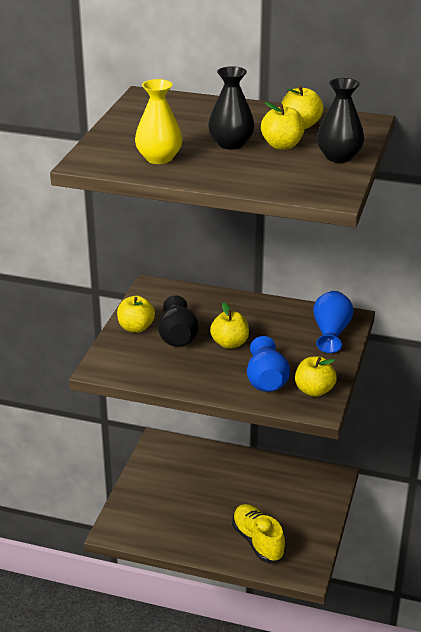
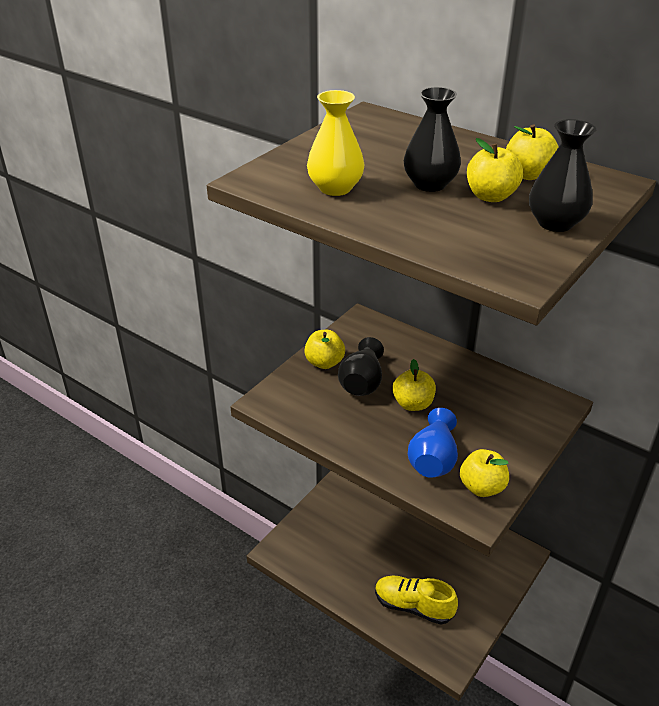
camera: 20 degrees right, 5 degrees up
yellow shoe [232,504,286,563] -> yellow shoe turned 60 degrees counterclockwise [375,576,458,624]
blue vase [313,291,353,353] -> none

